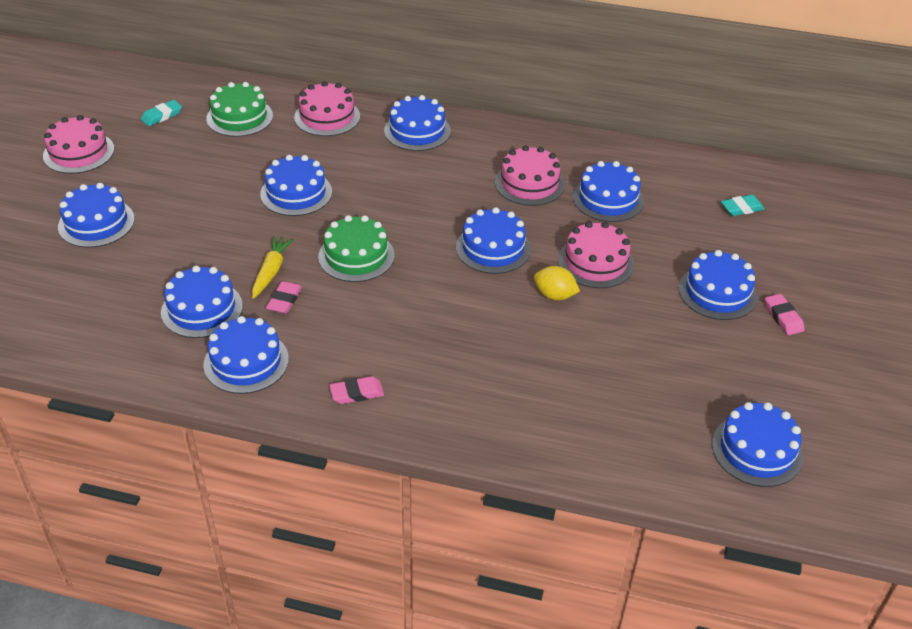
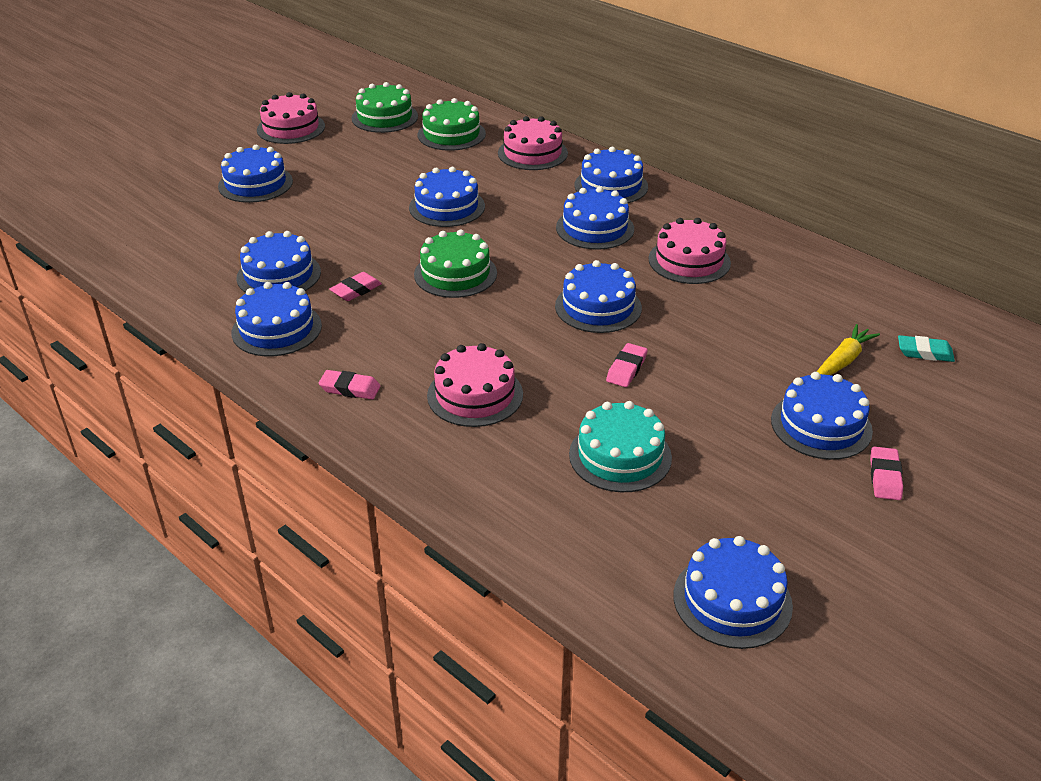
camera: 30 degrees right, 5 degrees down
turquoise eraser [141,100,182,126] -> green cake [351,82,418,133]
yellow carrot [252,236,294,299] -> yellow carrot moved to [817,324,880,375]
yellow lemon [534,266,580,300] -> pink eraser [606,343,648,387]
pink cake [558,221,634,288] -> pink cake moved to [427,343,523,427]
blue cake [573,161,644,222] -> blue cake moved to [556,187,634,250]
none -> turquoise cake [569,401,672,492]

